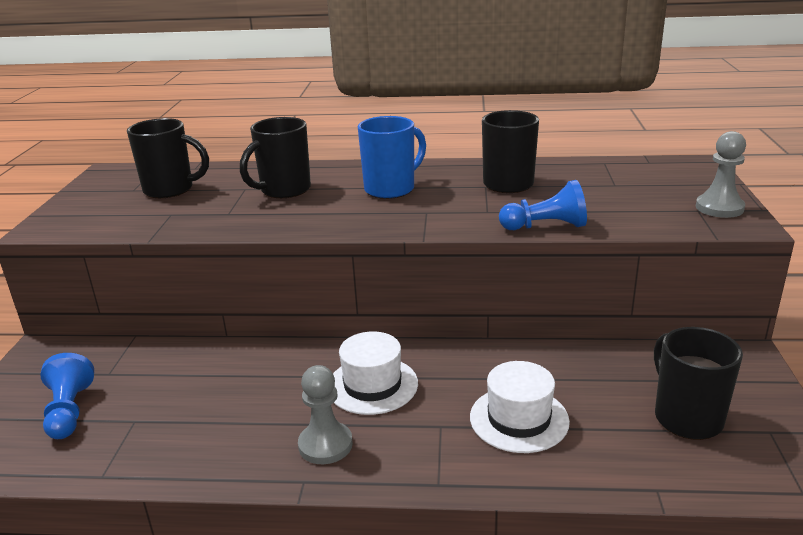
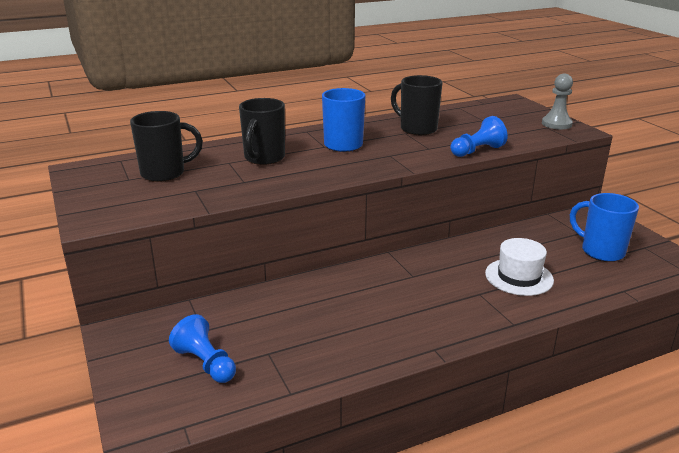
camera: 30 degrees left, 0 degrees up
grey pawn [298,365,353,464] -> none
white hat [333,331,418,415] -> none
black mug [654,327,743,440] -> blue mug [570,193,639,262]

